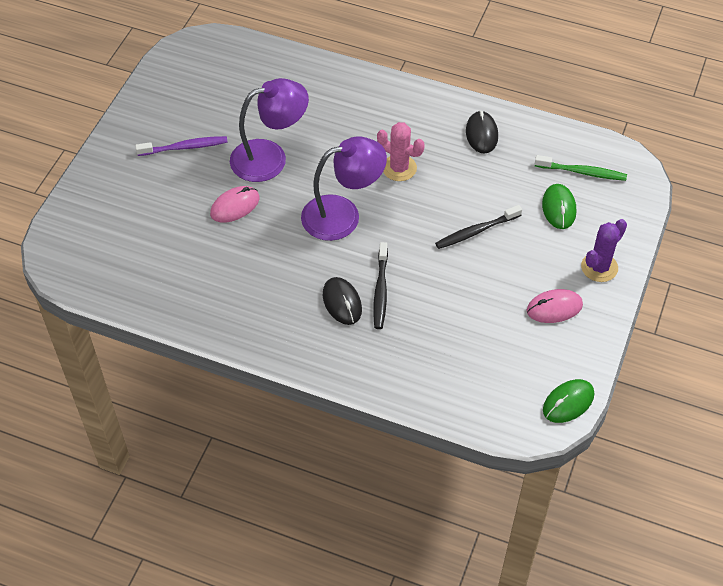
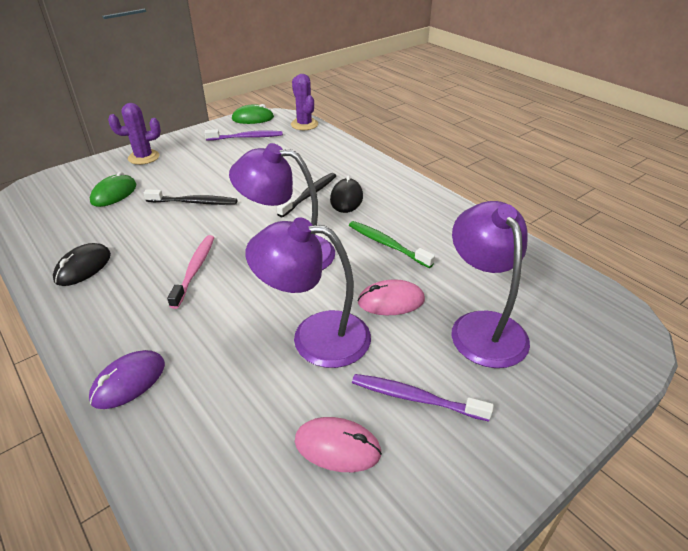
camera: 150 degrees left, 15 degrees down
pink cactus [377,122,425,181] -> pink toothbrush [167,235,215,309]
pink mouse [527,289,583,323] -> pink mouse moved to [295,417,382,472]
green toothbrush [535,155,627,181] -> green toothbrush moved to [349,221,435,268]
none -> purple mouse [89,350,165,409]
none -> purple toothbrush [205,129,283,141]
none -> purple cactus [291,74,318,130]
none -> purple lamp [451,201,530,368]

